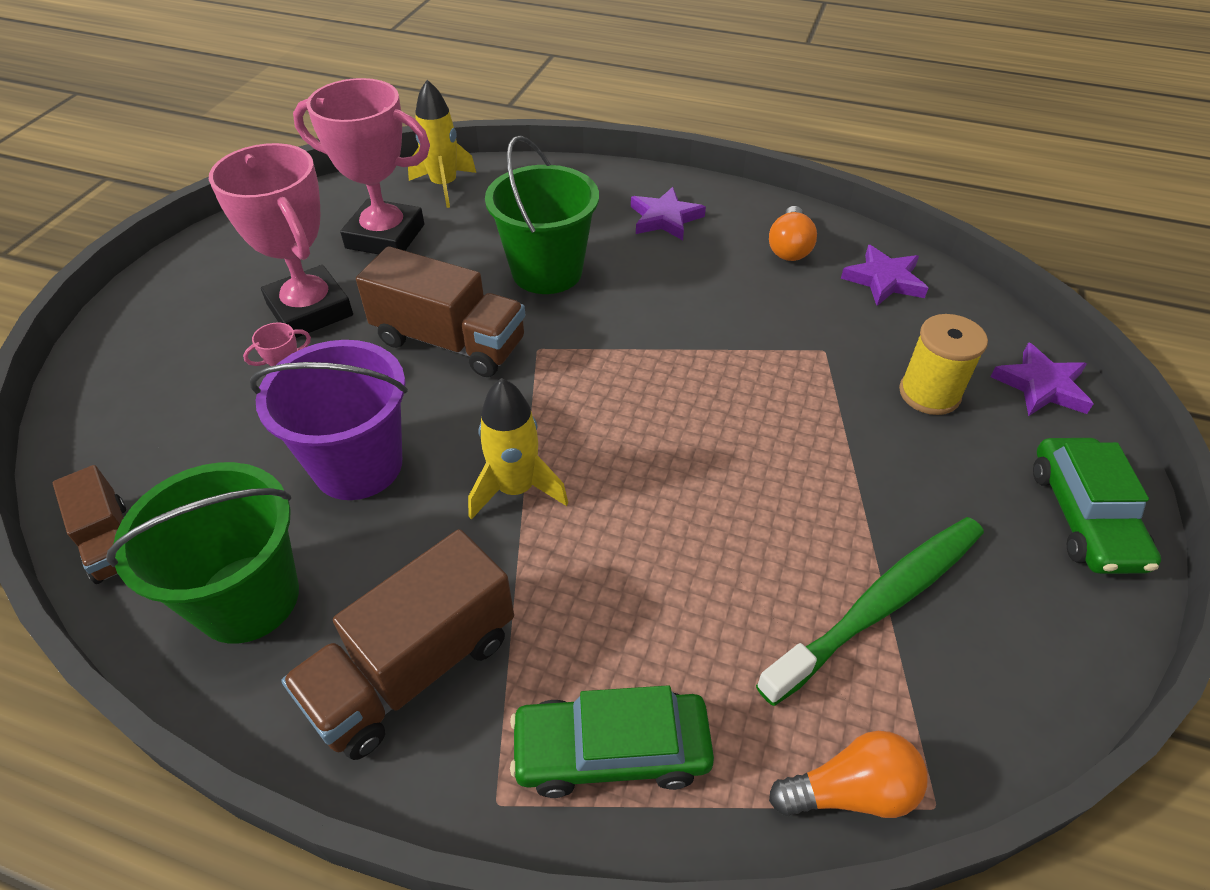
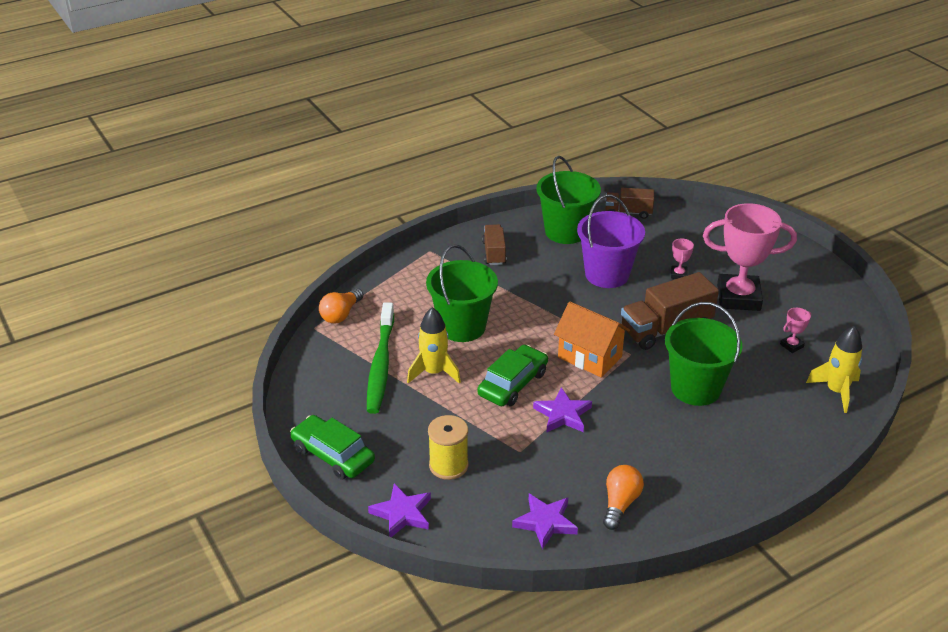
camera: 130 degrees right, 10 degrees down
brown truck [281,529,514,760] -> brown truck [482,224,507,265], size x0.58
pink trophy [293,78,430,254] -> pink trophy [780,308,811,353], size x0.40
yellow rocket [468,378,568,520] -> yellow rocket moved to [407,307,461,384]
green car [510,685,714,798] -> green car moved to [477,345,548,406]
purple star [631,187,706,240] -> purple star moved to [533,387,592,433]
orange light bulb [769,206,817,261] -> orange light bulb turned 60 degrees clockwise [603,465,644,530]
none -> green bucket [426,244,498,342]
none -> orange house [554,301,630,378]

